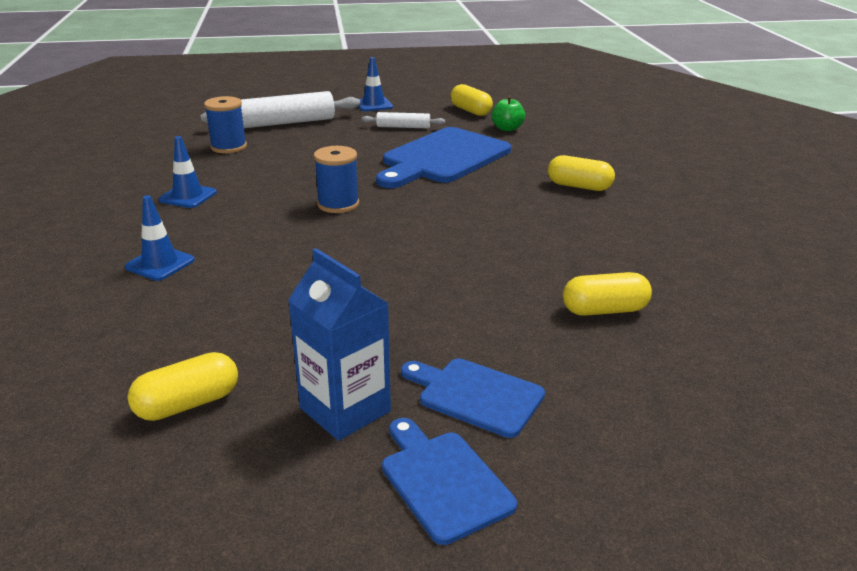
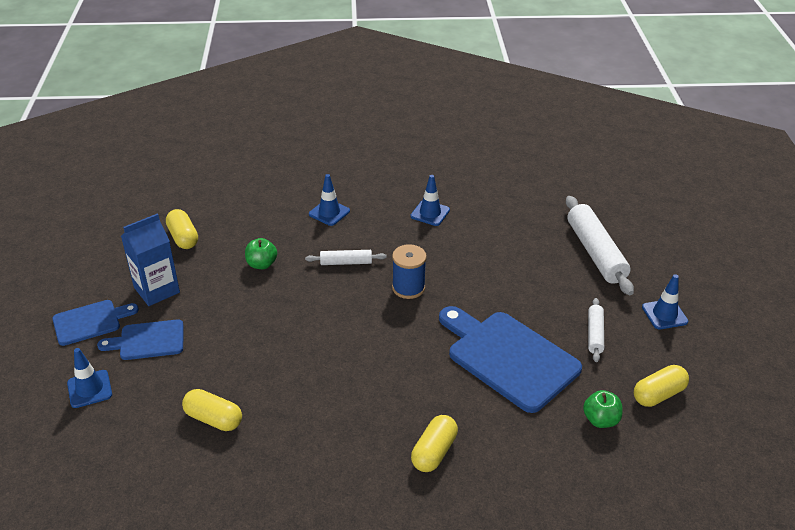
camera: 95 degrees right, 10 degrees up
blue spool [204,96,247,153] -> none
blue cutting board [401,358,545,438] -> blue cutting board turned 135 degrees counterclockwise [97,319,184,360]
yellow capsule [563,272,652,316] -> yellow capsule turned 60 degrees counterclockwise [182,389,242,431]
none -> blue traffic cone [67,348,112,408]
none -> green apple [245,238,277,269]
none -> white rolling pin [305,250,387,265]

